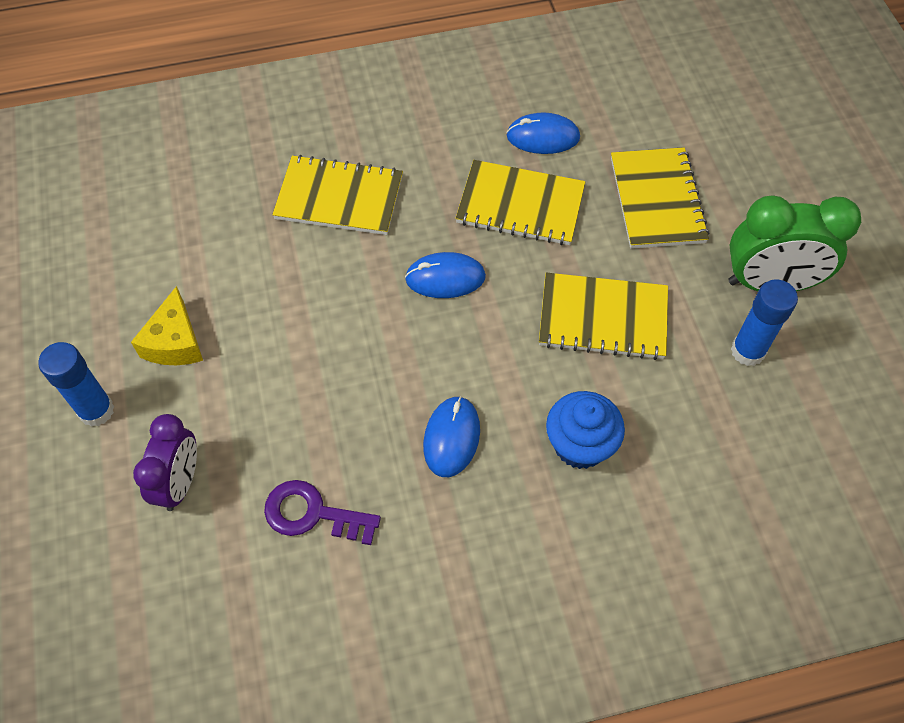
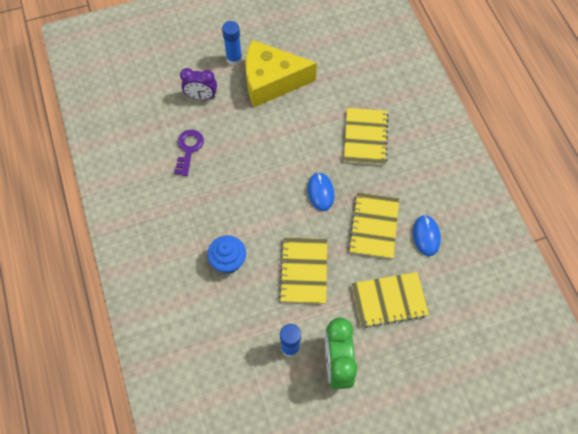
camera: 85 degrees right, 5 degrees up
yellow cheese [131,286,203,365] -> yellow cheese [246,40,317,107], size x2.00
blue mouse [423,396,480,477] -> none

